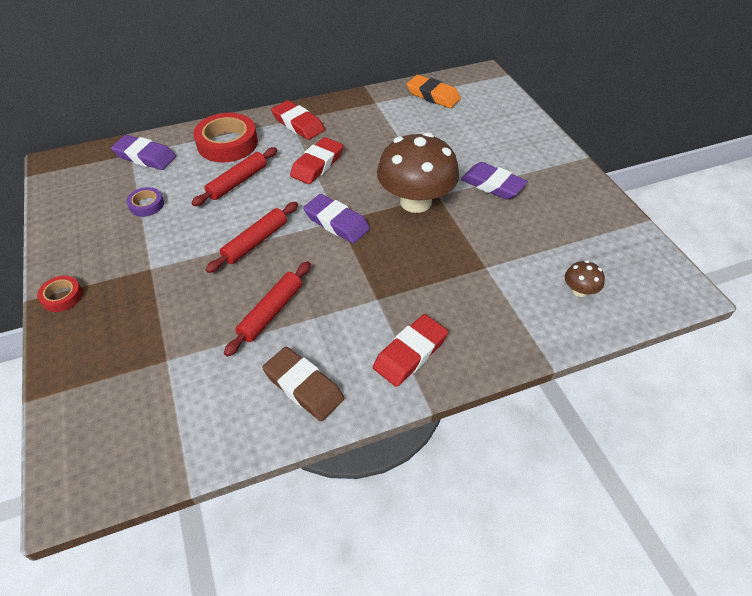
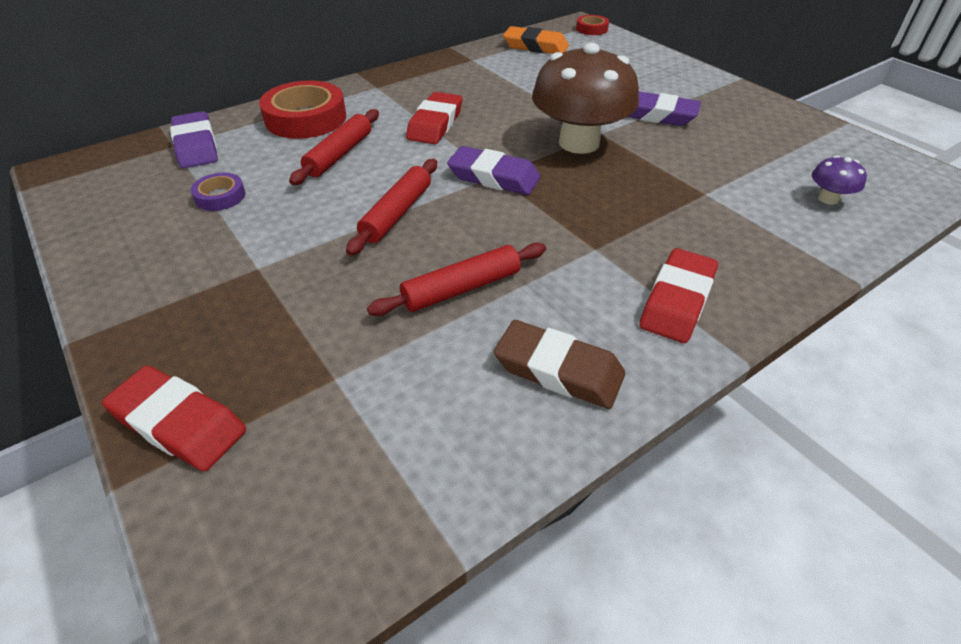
camera: 15 degrees left, 5 degrees down
red tape [37,276,83,312] -> red tape moved to [576,15,609,35]
purple eraser [111,135,176,170] -> purple eraser turned 60 degrees clockwise [170,111,218,168]
red rolling pin [224,261,311,357] -> red rolling pin turned 45 degrees clockwise [367,243,546,316]
red eraser [271,100,325,140] -> red eraser moved to [102,365,246,471]
brown mushroom [565,260,605,297] -> purple mushroom [812,155,867,205]

